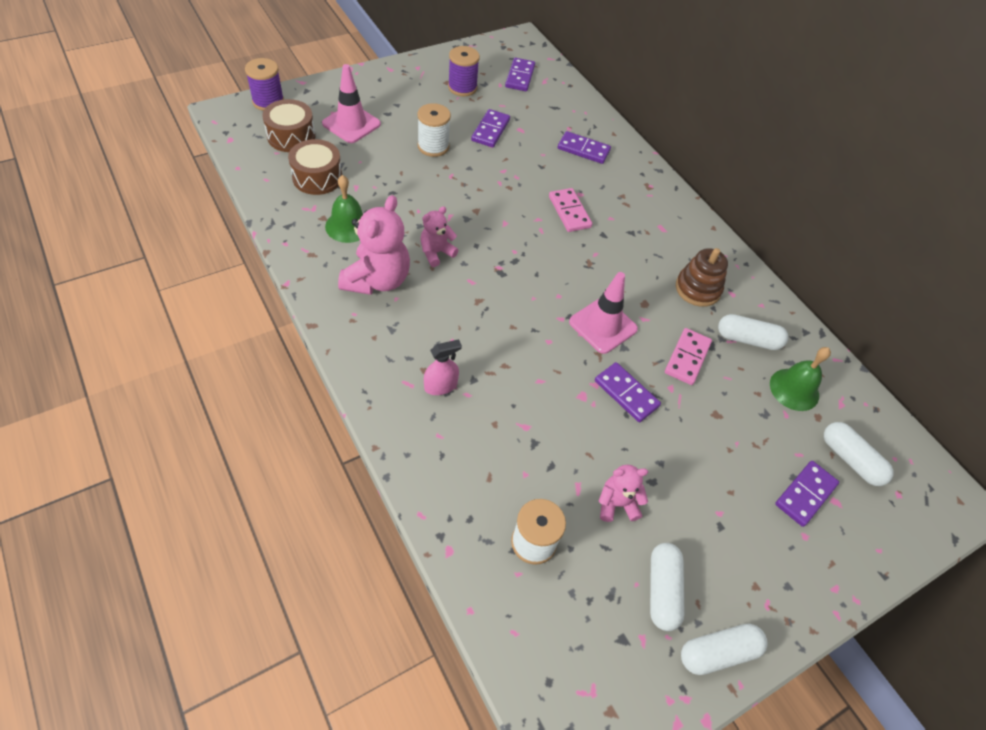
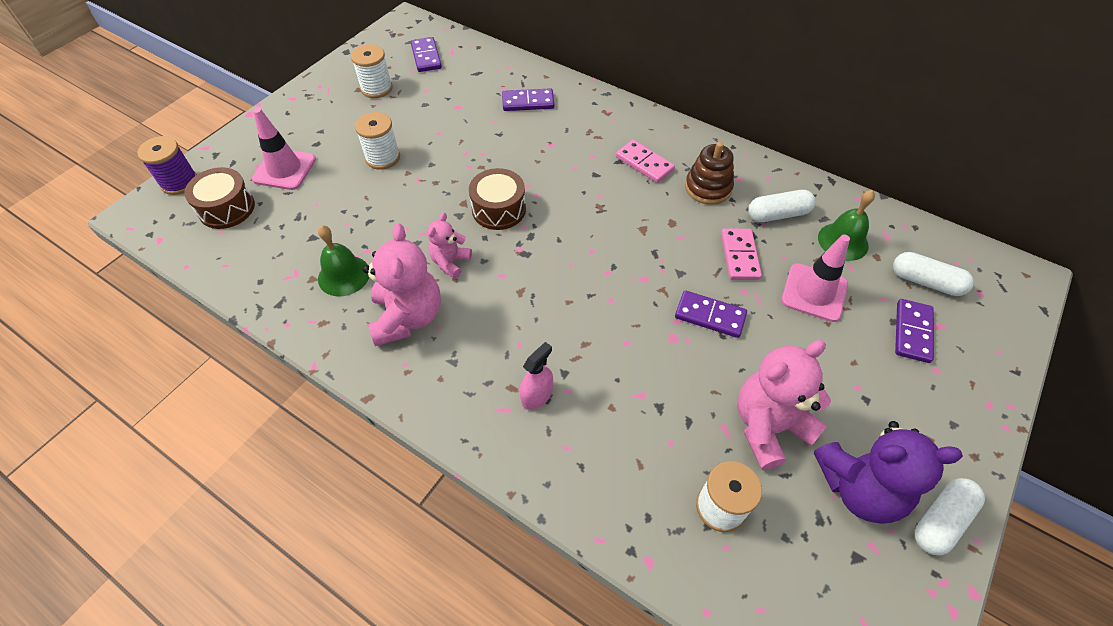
camera: 20 degrees left, 0 degrees up
brown drum [288,139,342,195] -> brown drum moved to [469,168,526,230]
purple spool [448,46,480,96] -> white spool [351,44,393,98]
purple domino [471,109,510,147] -> none
pink domino [549,188,592,232] -> pink domino moved to [616,140,675,183]
pink traffic cone [569,272,638,354] -> pink traffic cone moved to [781,234,850,322]
pink teddy bear [598,465,648,522] -> pink teddy bear [737,340,831,470], size x1.82
white capsule [650,543,684,631] -> purple teddy bear [814,421,963,524]

